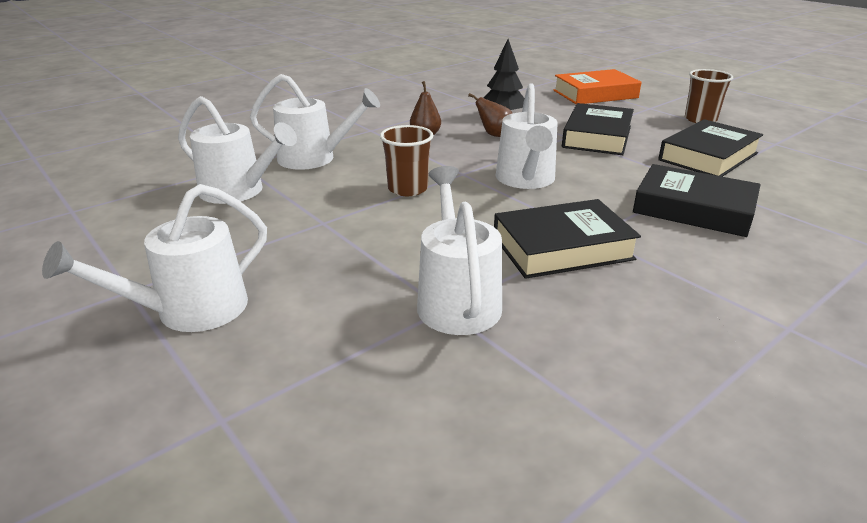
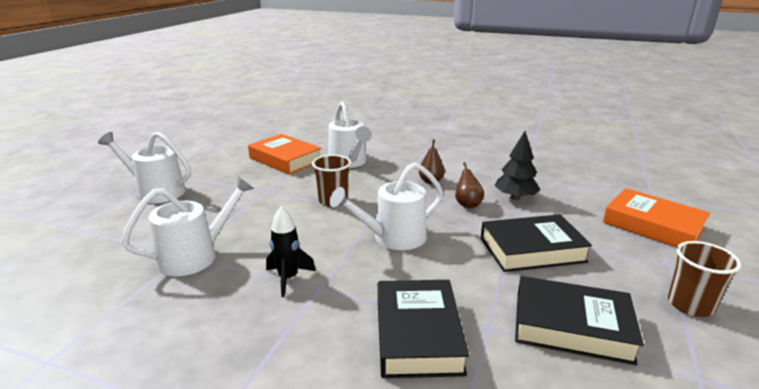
camera: 60 degrees right, 5 degrees down
white watering can [178,96,297,204] -> orange book [248,134,322,175]
black book [494,199,641,279] -> black rocket [266,206,316,297]

